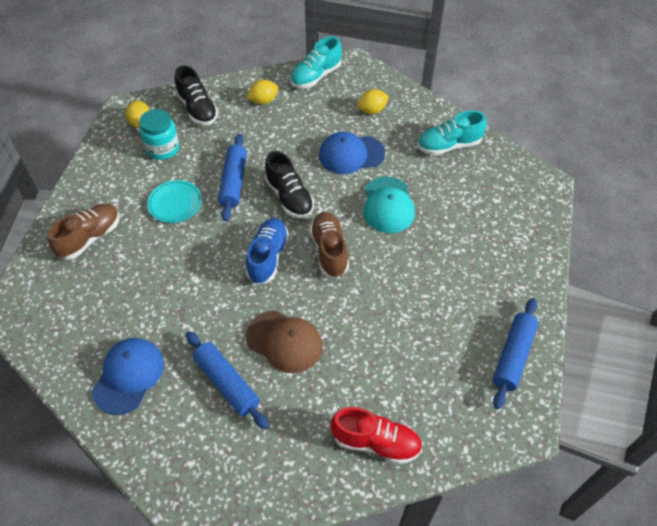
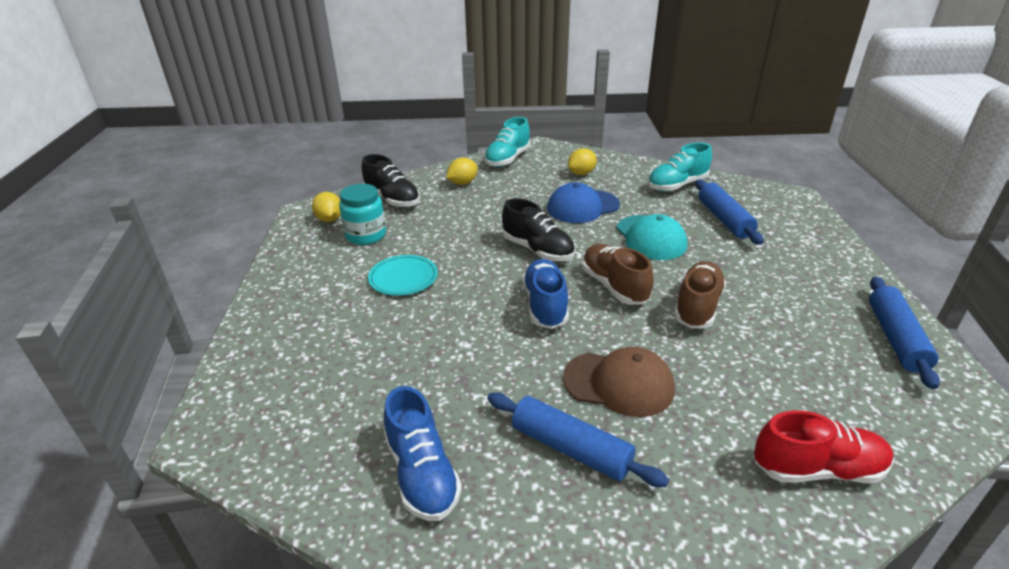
camera: 15 degrees left, 20 degrees down
brown shoe [48,204,120,260] -> brown shoe moved to [674,261,726,329]
blue cap [92,338,164,415] -> blue shoe [384,386,462,521]
blue rolling pin [218,134,247,221] -> blue rolling pin moved to [695,179,764,245]

